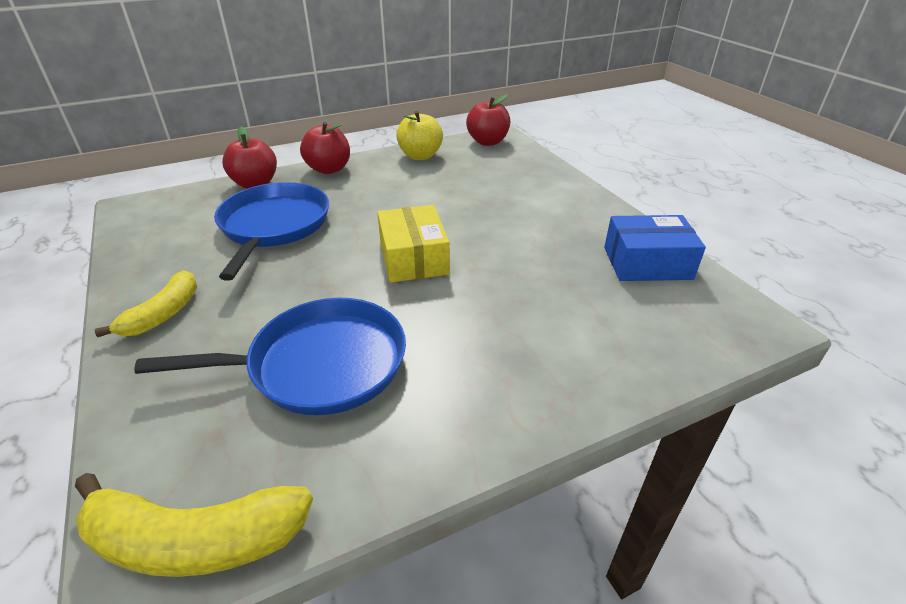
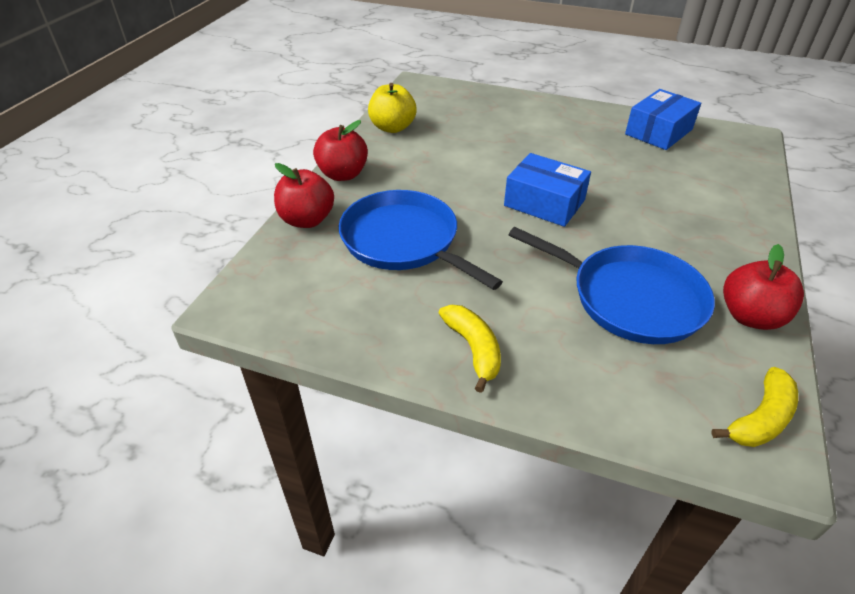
camera: 45 degrees left, 5 degrees up
yellow banana [75,473,313,577] -> yellow banana [711,367,798,447], size x0.66
blue pan [134,298,406,415] -> blue pan turned 90 degrees clockwise [509,227,715,344]
yellow box [377,205,450,283] -> blue box [504,153,591,227]
red apple [466,94,510,146] -> red apple moved to [723,244,804,330]

